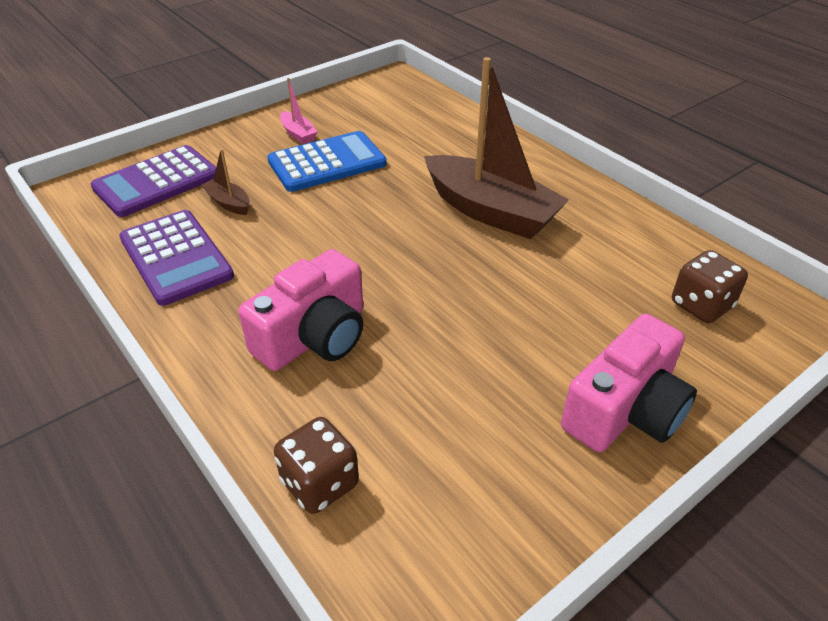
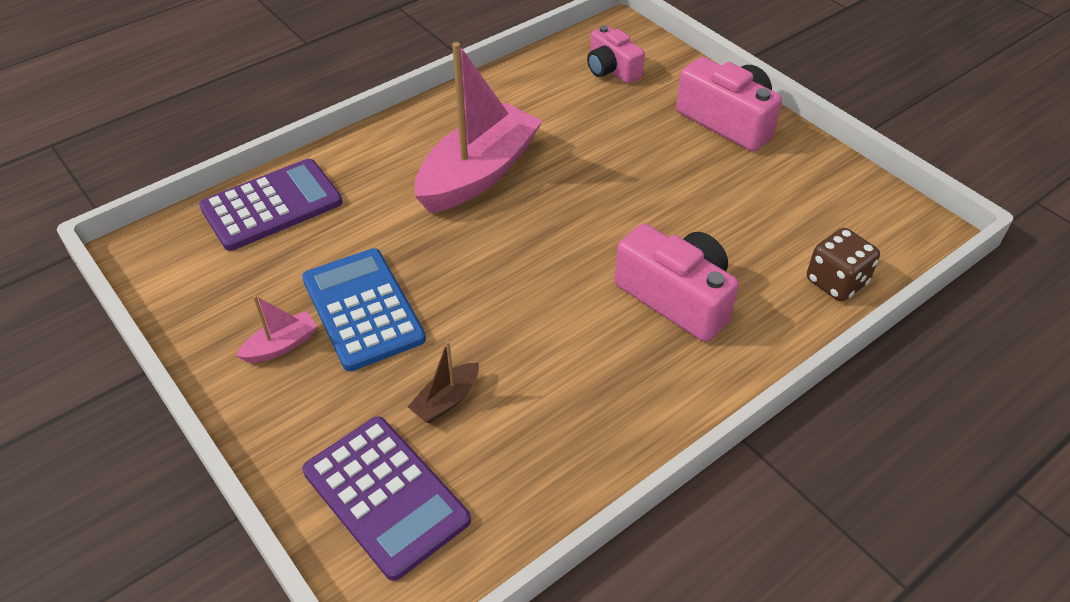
camera: 90 degrees left, 5 degrees up
purple calculator [119,210,234,306] -> purple calculator moved to [199,159,342,251]
brown boat [424,57,569,239] -> pink boat [414,42,542,213]
brown dice [672,250,748,323] -> pink camera [587,25,645,83]

